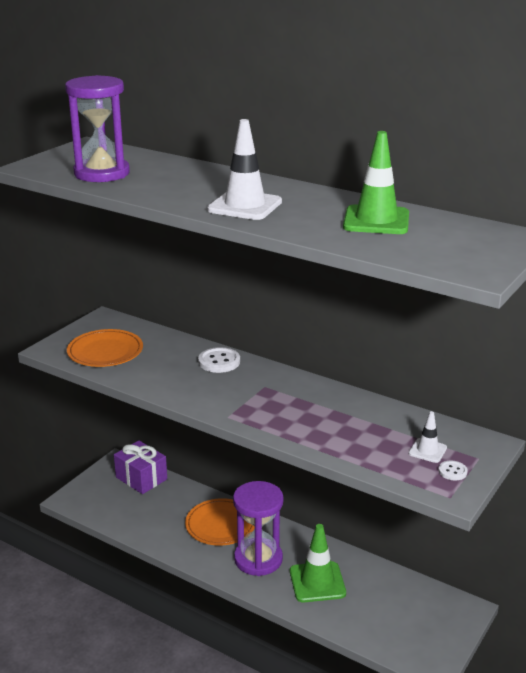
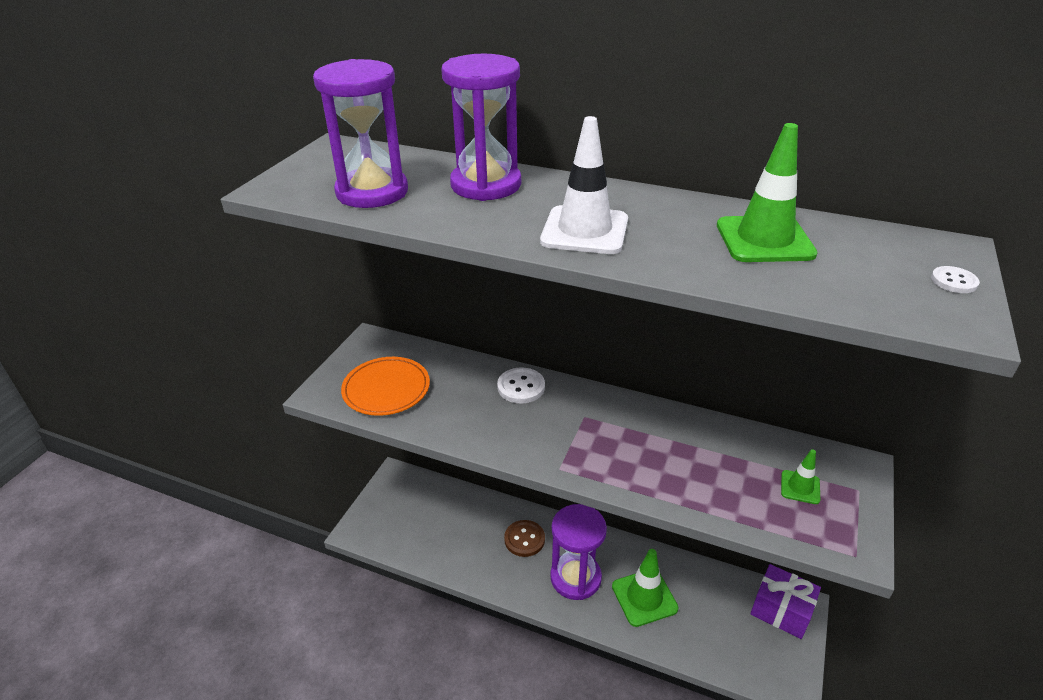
camera: 10 degrees left, 10 degrees up
purple gift [114,440,167,494] -> purple gift moved to [750,564,821,639]
orange plate [185,498,255,546] -> brown button [504,520,545,557]
white traffic cone [409,411,447,463] -> green traffic cone [781,449,820,504]
white button [439,461,468,481] -> white button moved to [931,266,980,293]
none -> purple hourglass [442,54,521,201]

